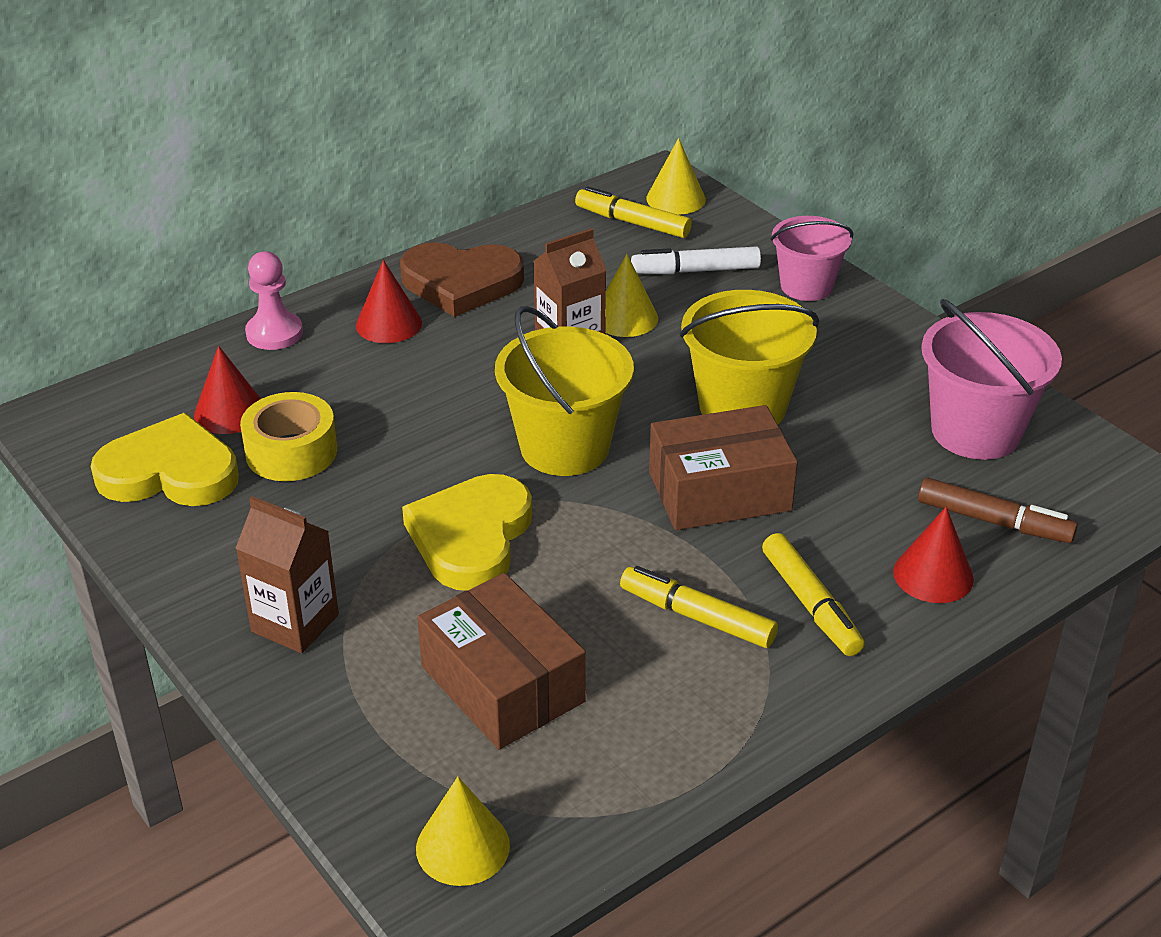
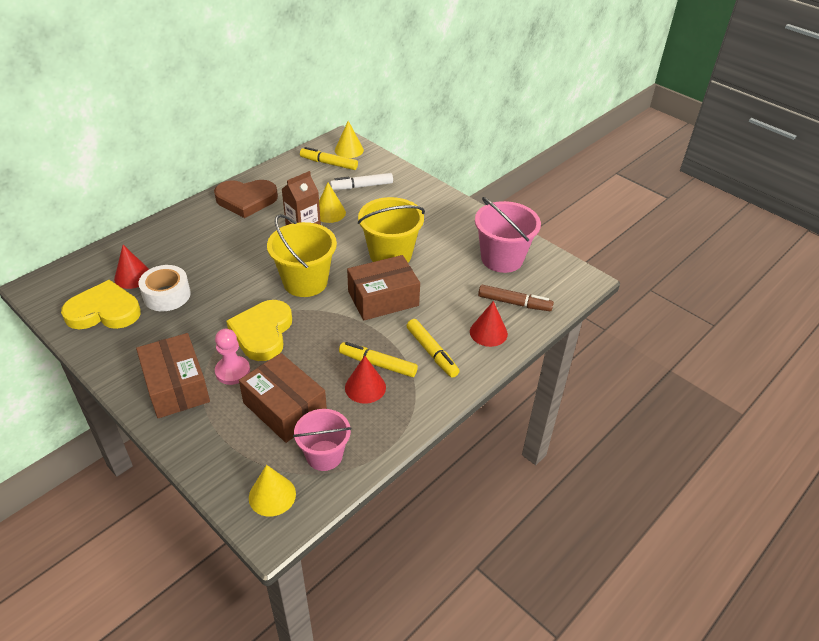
camera: 10 degrees left, 5 degrees up
brown carton [235,496,339,653] -> brown box [136,333,210,418]
yellow tape [240,392,337,481] -> white tape [138,265,191,311]
pink pawn [245,251,303,350] -> pink pawn moved to [215,329,250,385]
red cone [356,260,422,343] -> red cone moved to [345,356,386,404]
pink bucket [770,216,853,301] -> pink bucket moved to [293,409,352,471]

